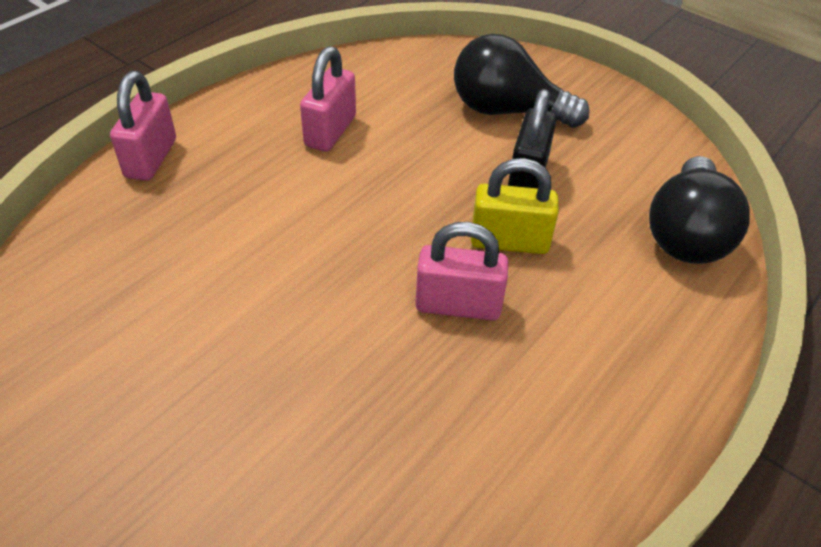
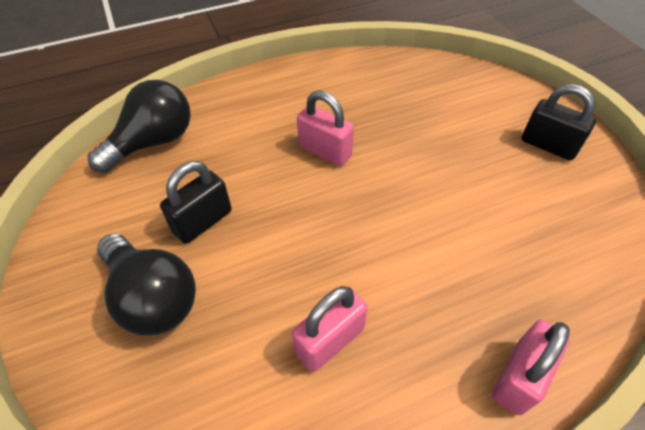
camera: 150 degrees left, 5 degrees up
yellow padlock [471,158,559,254] -> none
none -> black padlock [522,84,596,160]

